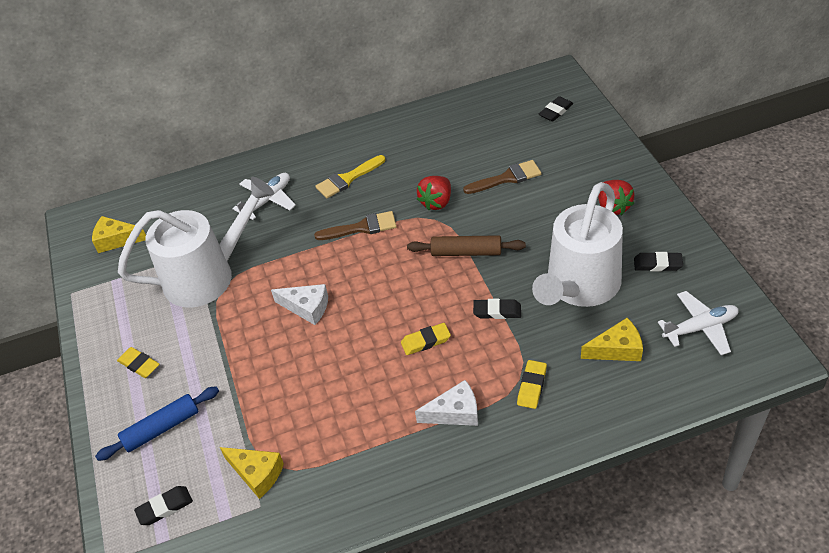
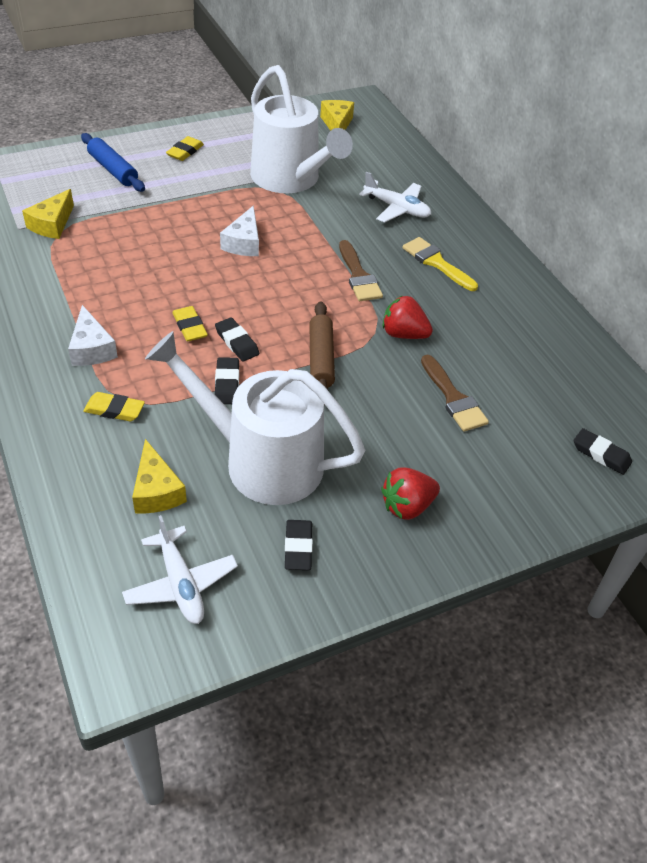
camera: 75 degrees right, 0 degrees up
black eraser [134,486,193,525] -> black eraser moved to [215,317,259,361]

